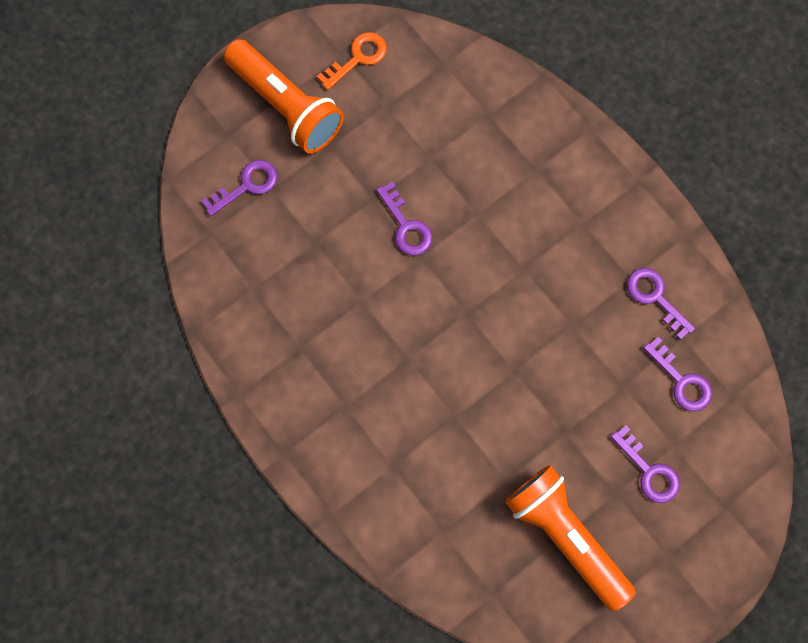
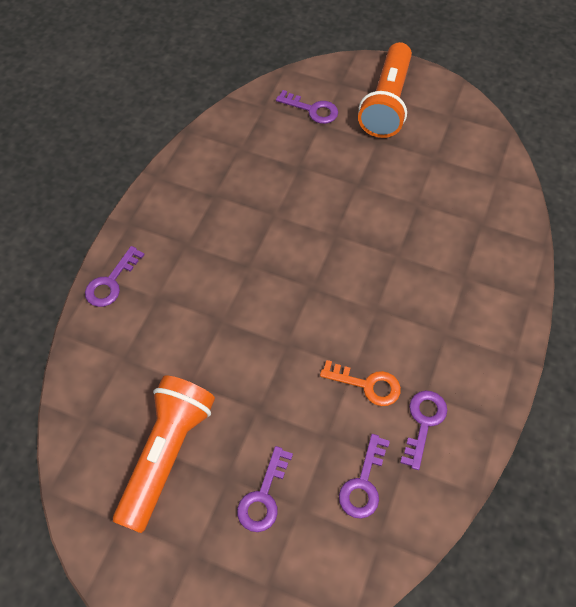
camera: 60 degrees right, 15 degrees down
orange key [317,32,387,90] -> orange key moved to [320,360,401,406]
purple key [376,181,432,255] -> purple key moved to [85,246,145,307]

